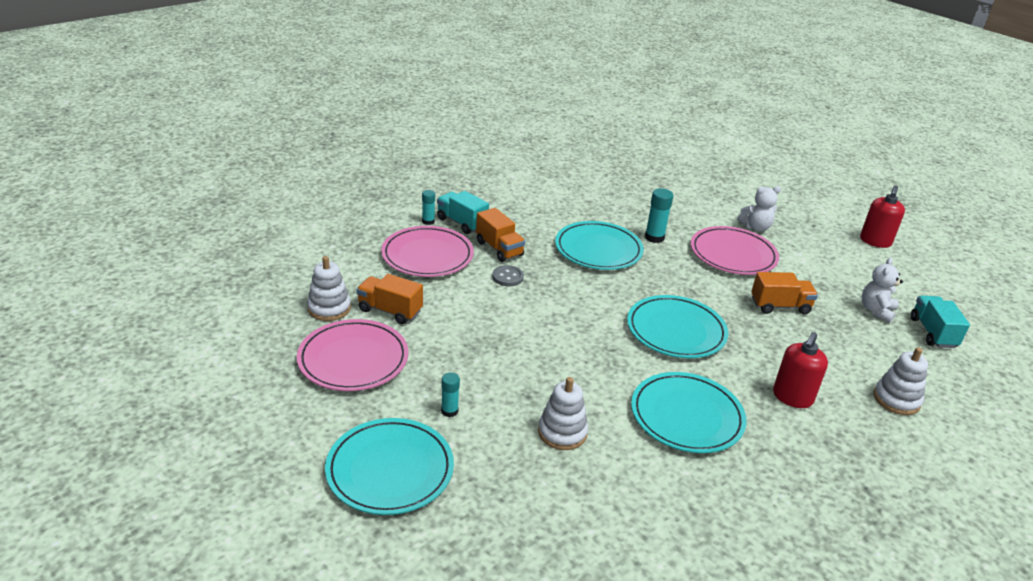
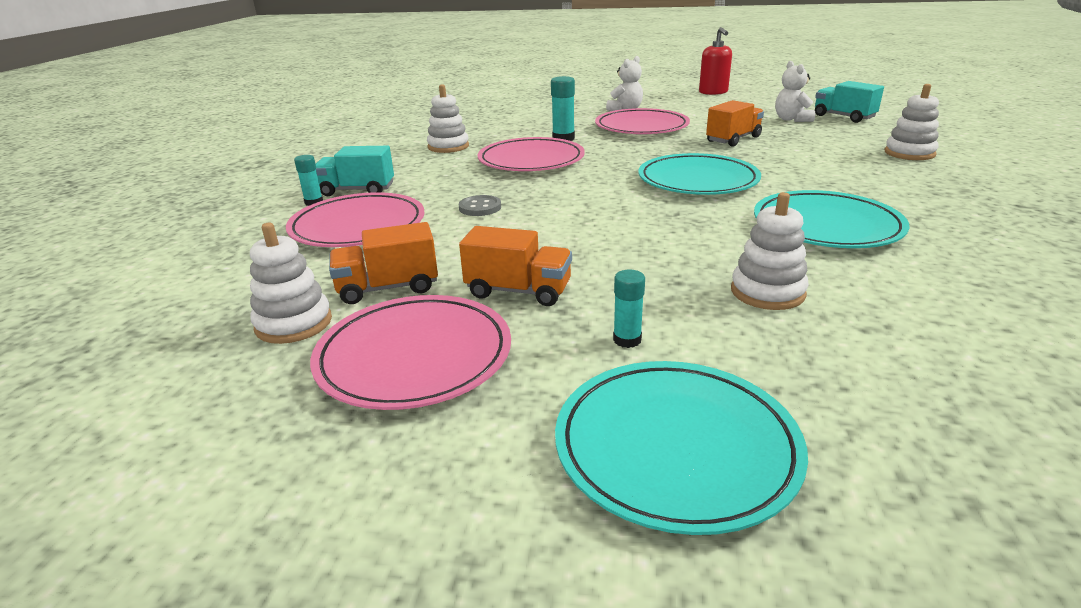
camera: 35 degrees left, 5 degrees down
orange truck [476,208,525,262] -> orange truck moved to [459,226,572,306]
turquoise plate [555,221,644,270] -> pink plate [478,137,585,171]
red soap dispenser [773,332,828,408] -> none
none -> white stacking toy [427,84,469,153]

